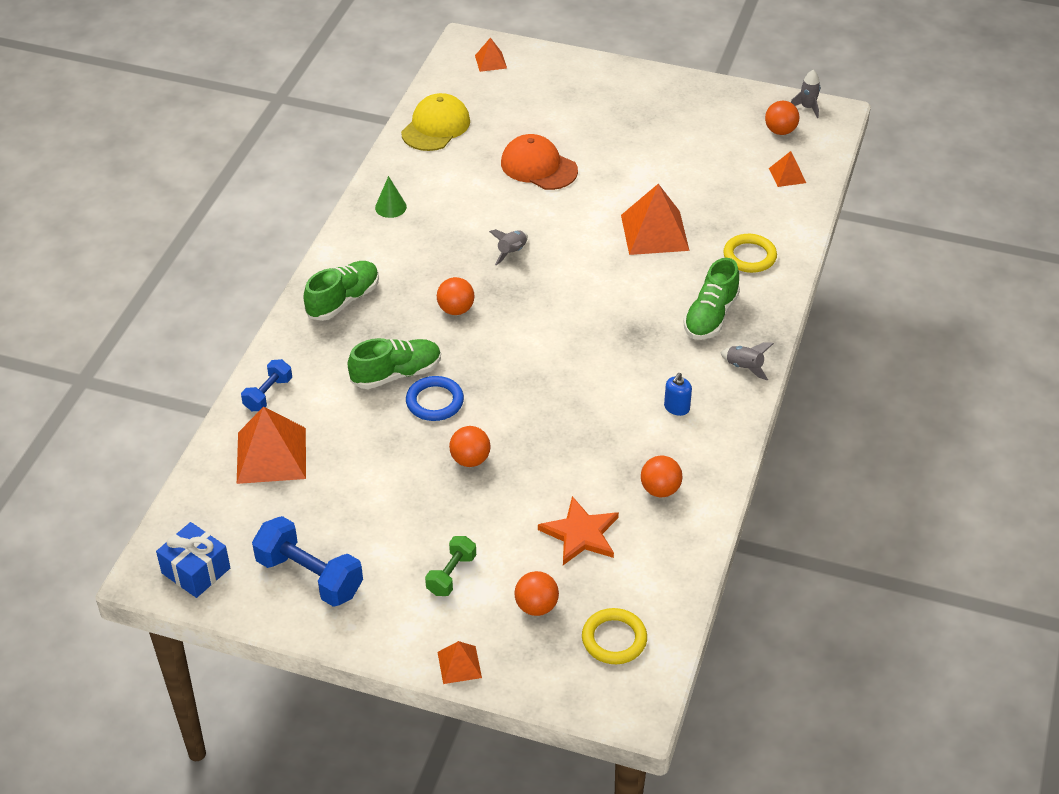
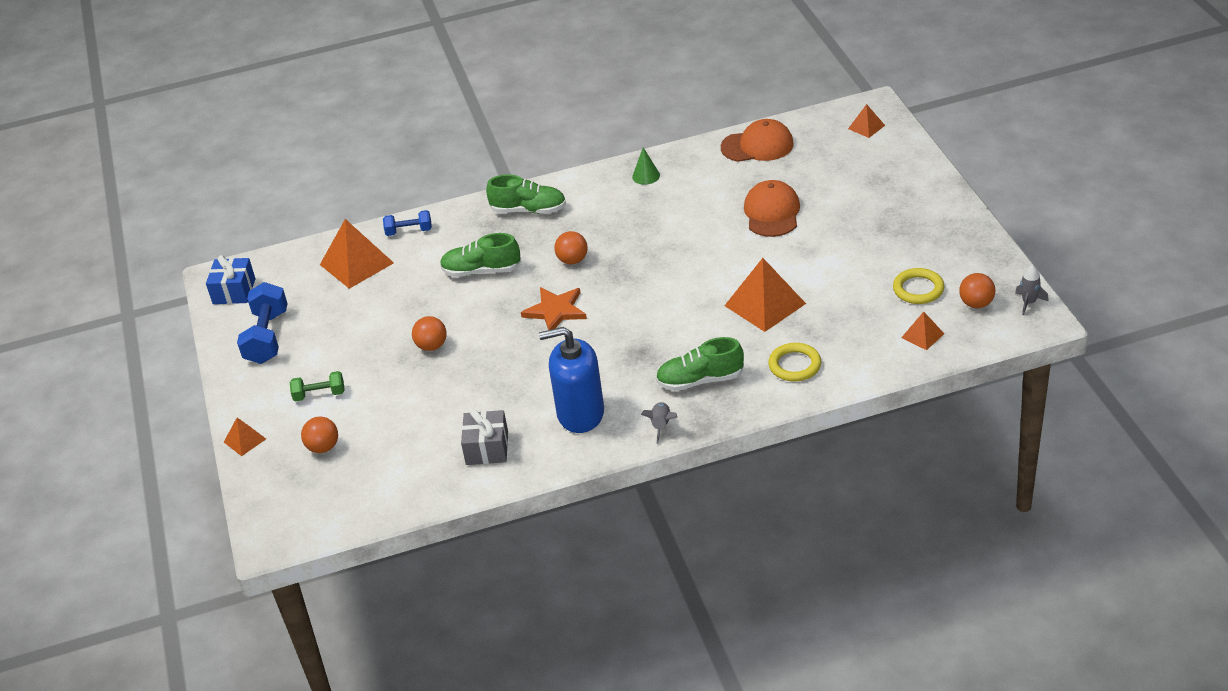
camera: 60 degrees right, 5 degrees down
green shoe [348,338,441,389] -> green shoe turned 150 degrees clockwise [440,233,521,277]
yellow cap [401,93,470,151] -> orange cap [721,119,794,162]
blue ring [406,376,464,421] -> none
grey rocket [489,229,528,265] -> none
orange star [538,496,619,565] -> orange star moved to [521,287,587,330]
yellow ring [582,608,647,664] -> yellow ring moved to [893,268,944,304]
orange ball [641,455,682,497] -> grey gift [461,409,508,465]
blue soap dispenser [664,373,692,416] -> blue soap dispenser [539,327,604,433], size x2.42

